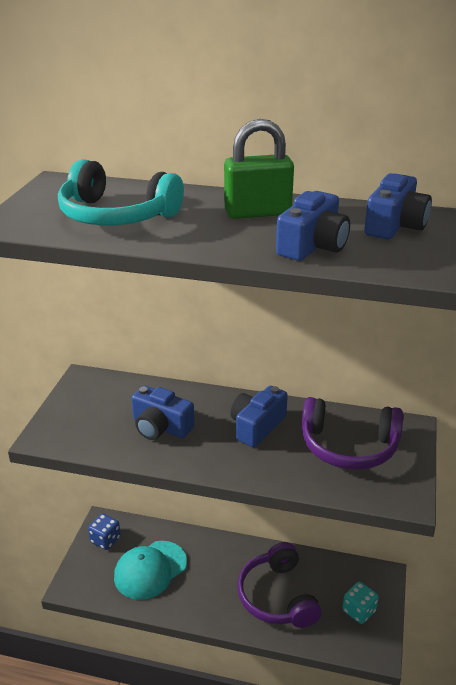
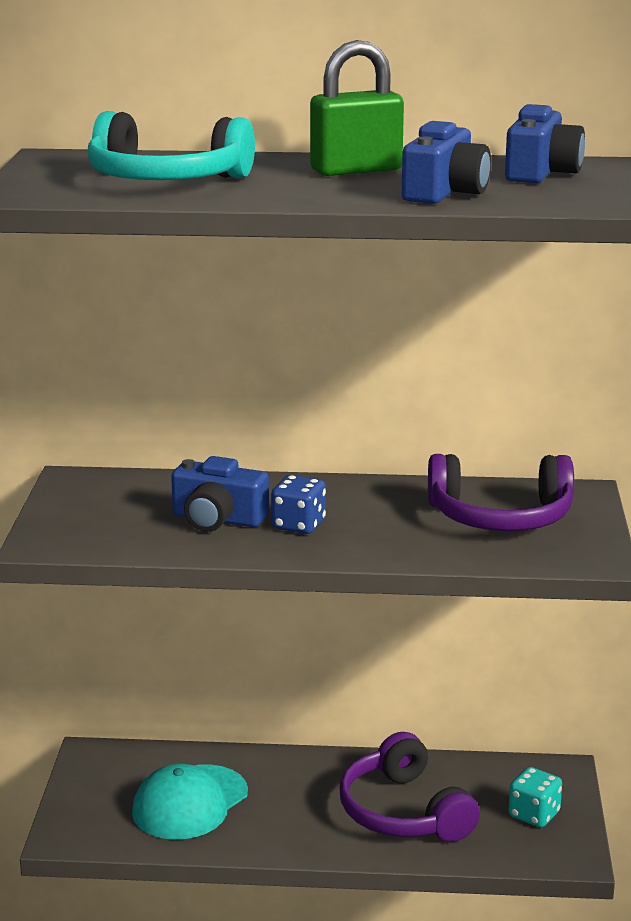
camera: 10 degrees left, 10 degrees down
blue dice [88,514,121,550] -> blue dice moved to [271,475,326,534]
blue camera [230,386,288,447] -> none

